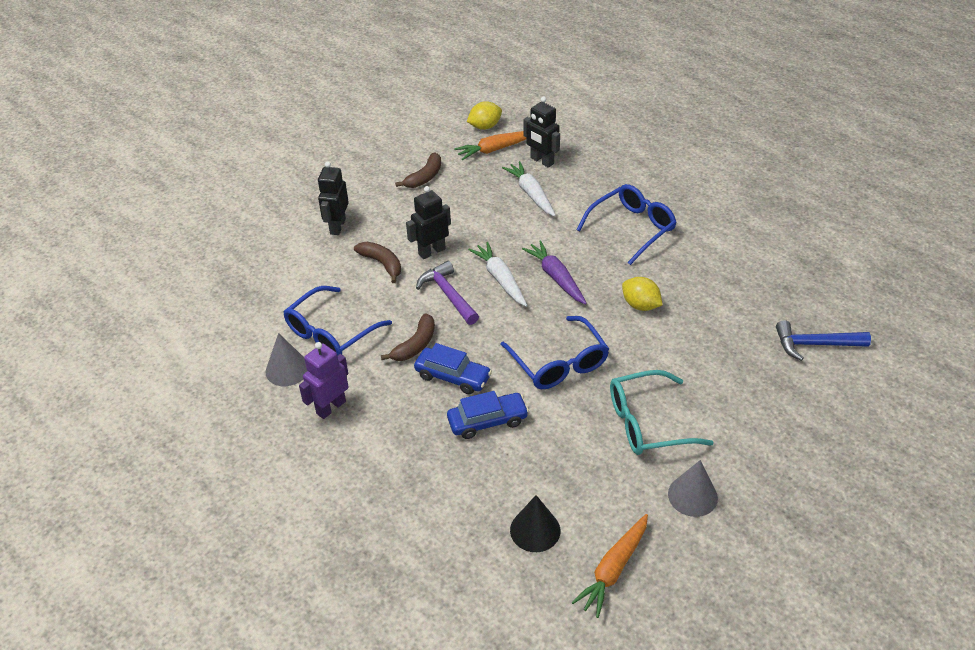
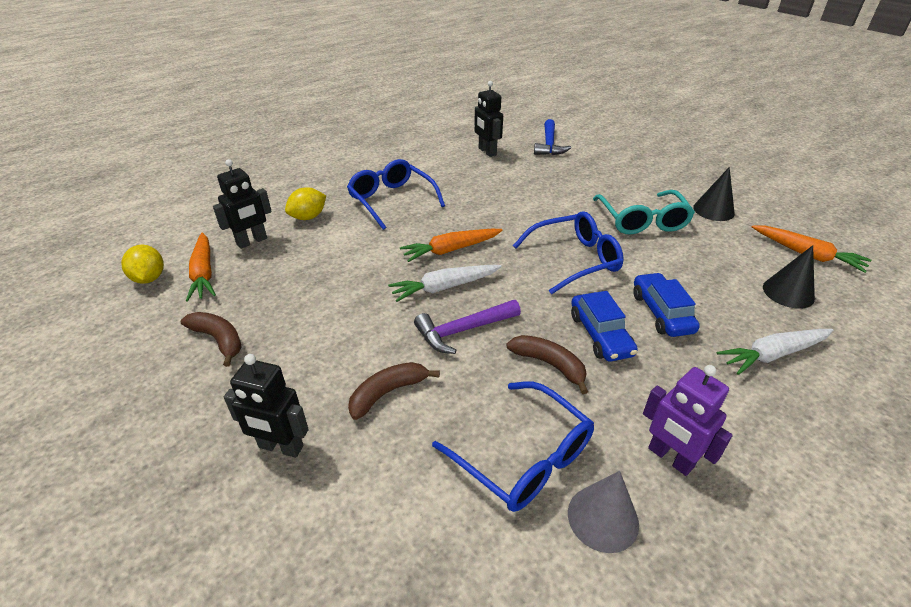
camera: 85 degrees left, 5 degrees down
black robot [406,186,451,259] -> black robot moved to [474,81,503,157]
blue car [414,343,492,394] -> blue car turned 135 degrees clockwise [571,291,638,361]
white carrot [502,161,556,217] -> white carrot moved to [717,329,833,375]
purple carrot [522,240,587,304] -> orange carrot [400,229,503,262]
yellow lemon [622,277,663,311] -> yellow lemon moved to [285,187,326,220]
grey cone [668,460,718,517] -> black cone [693,167,735,221]

